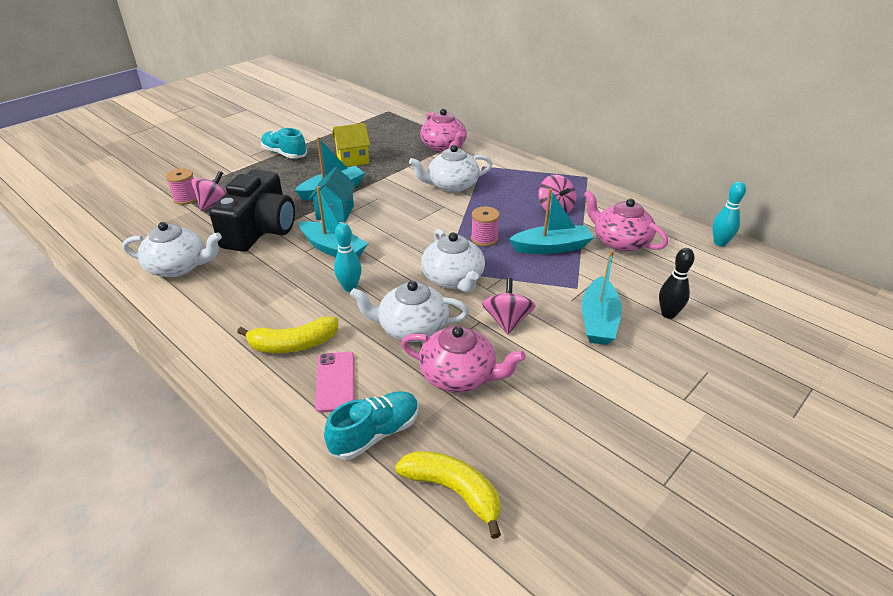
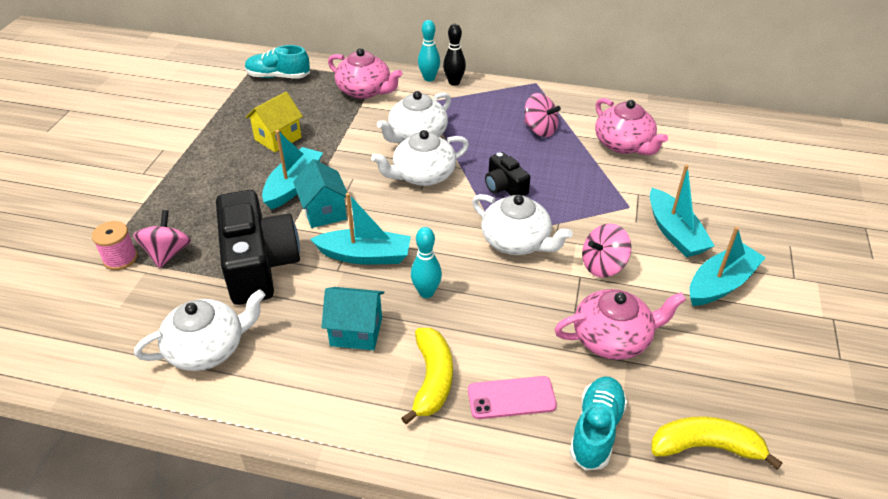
camera: 30 degrees left, 5 degrees up
yellow banana [237,317,338,353] -> yellow banana turned 45 degrees counterclockwise [401,328,453,424]
turquoise shoe [261,128,307,159] -> turquoise shoe moved to [245,45,310,79]
pink phone [315,352,355,413] -> pink phone turned 60 degrees counterclockwise [468,376,557,419]
white teapot [350,281,469,342] -> white teapot moved to [371,130,469,186]
pink spool [471,206,500,247] -> black camera [485,152,530,196]
pink spinning top [482,278,536,334] -> pink spinning top turned 90 degrees counterclockwise [582,223,631,277]
turquoise boat [509,188,594,254] -> turquoise boat moved to [690,226,766,306]
pink teapot [584,190,668,252] -> pink teapot turned 135 degrees counterclockwise [595,98,668,155]
black bowling pin [659,248,695,319] -> black bowling pin moved to [443,24,466,86]
turquoise bowling pin [713,182,746,247] -> turquoise bowling pin moved to [418,20,440,82]
none -> turquoise house [321,287,384,350]

